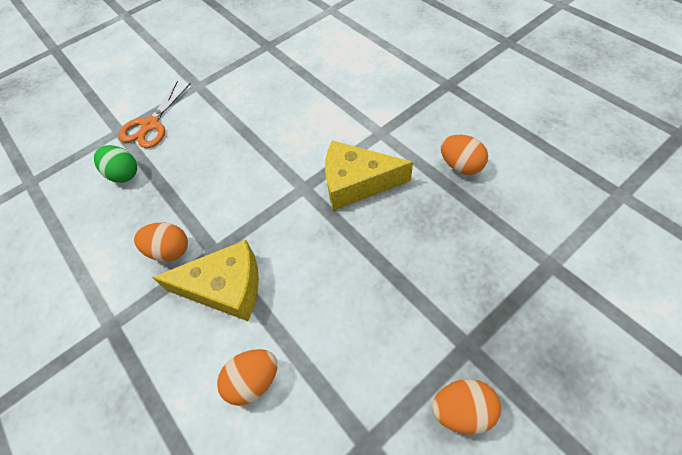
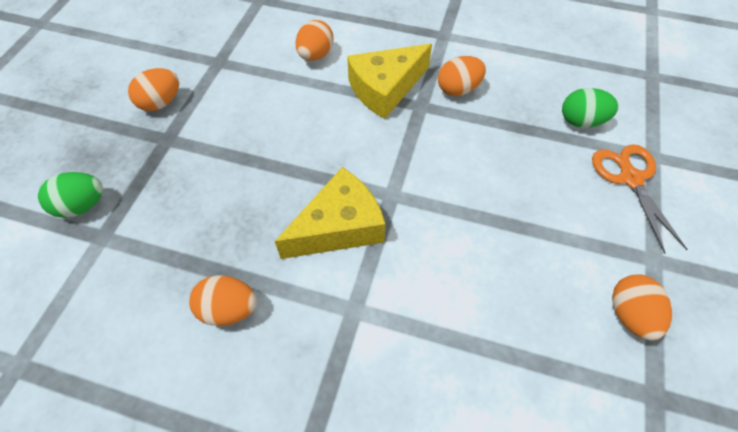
camera: 140 degrees right, 0 degrees up
none -> green egg [38,172,103,218]
none -> orange egg [612,274,672,341]

